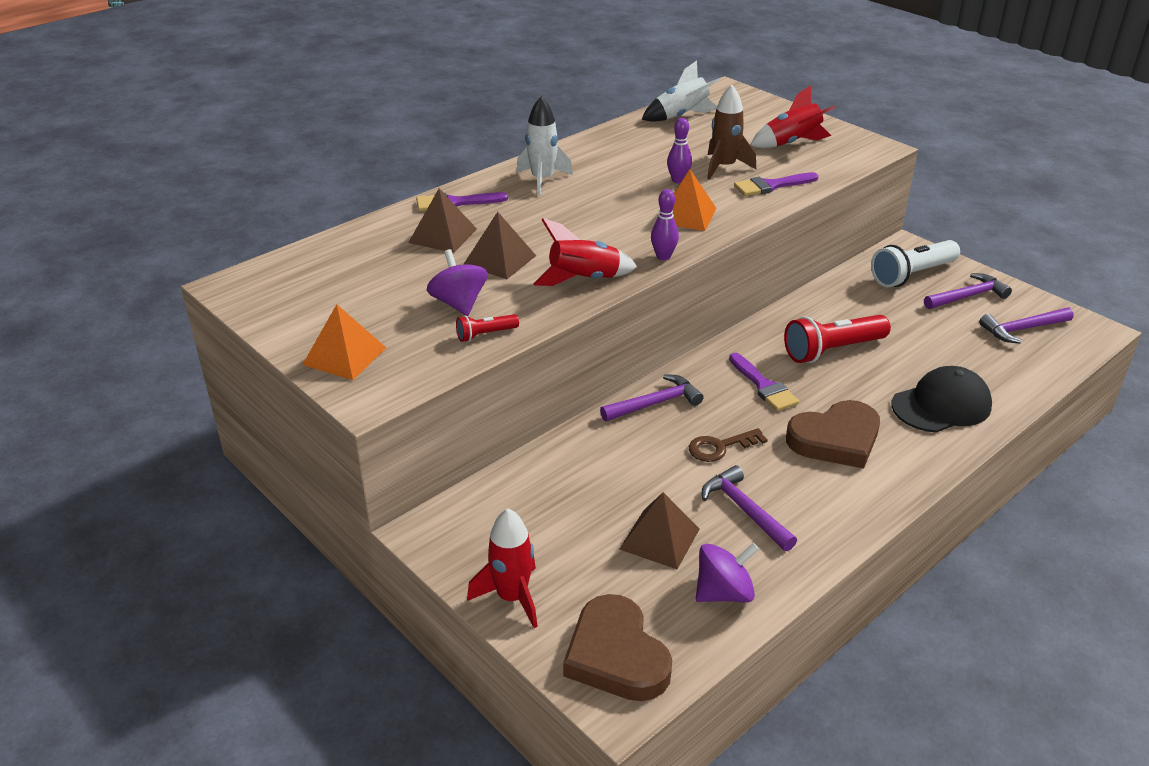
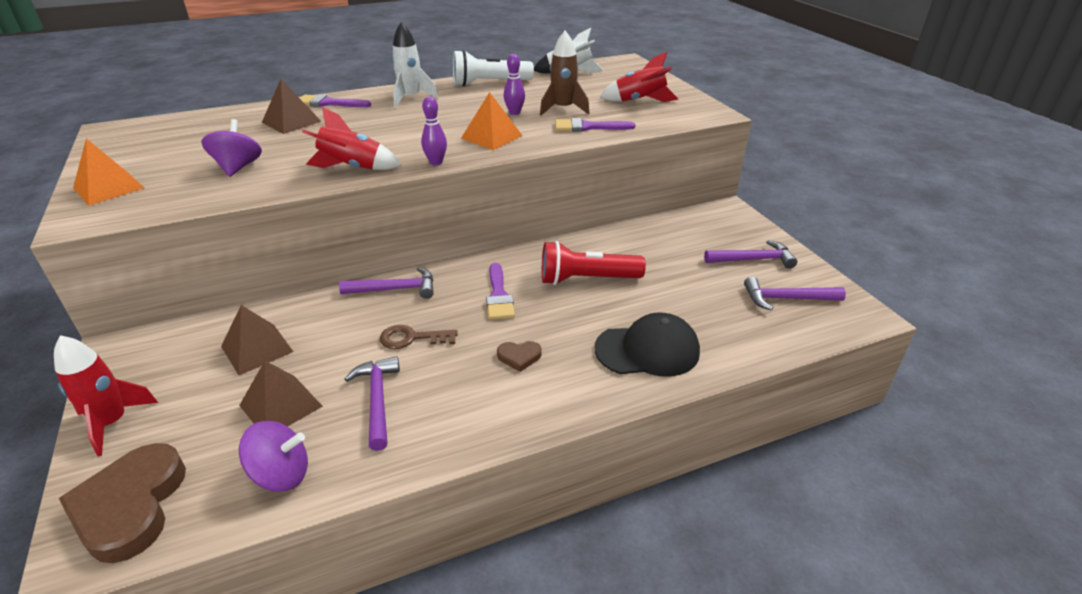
camera: 20 degrees right, 0 degrees up
red flashlight [456,314,519,342] -> none
brown pyramid [463,212,536,279] -> brown pyramid moved to [221,305,293,375]
brown heart [786,400,880,469] -> brown heart [497,341,542,372], size x0.46
white flashlight [871,240,960,287] -> white flashlight moved to [453,50,534,86]

